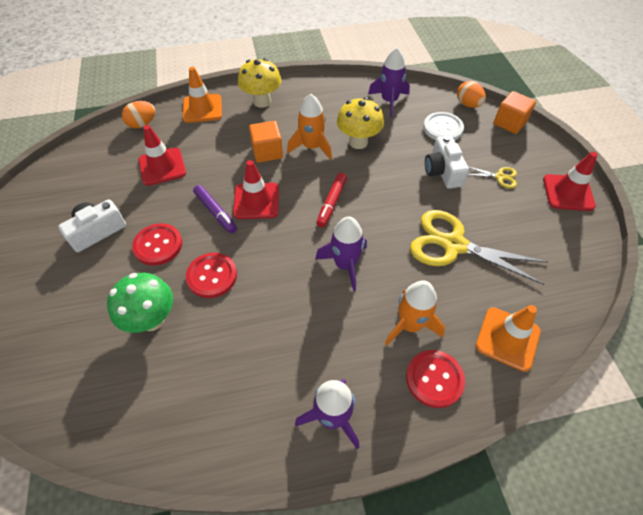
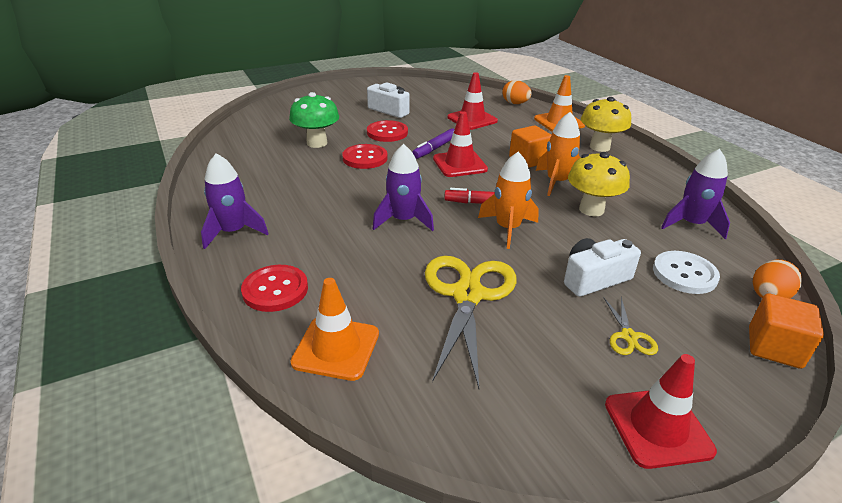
camera: 75 degrees right, 20 degrees down
orange rocket [385,280,445,346] -> orange rocket moved to [478,152,539,249]

